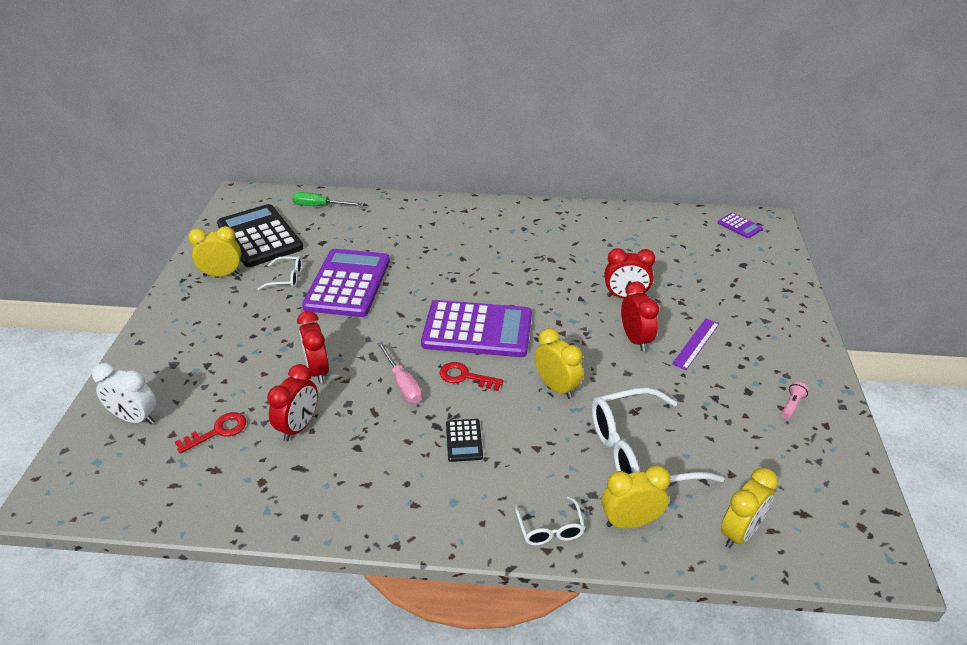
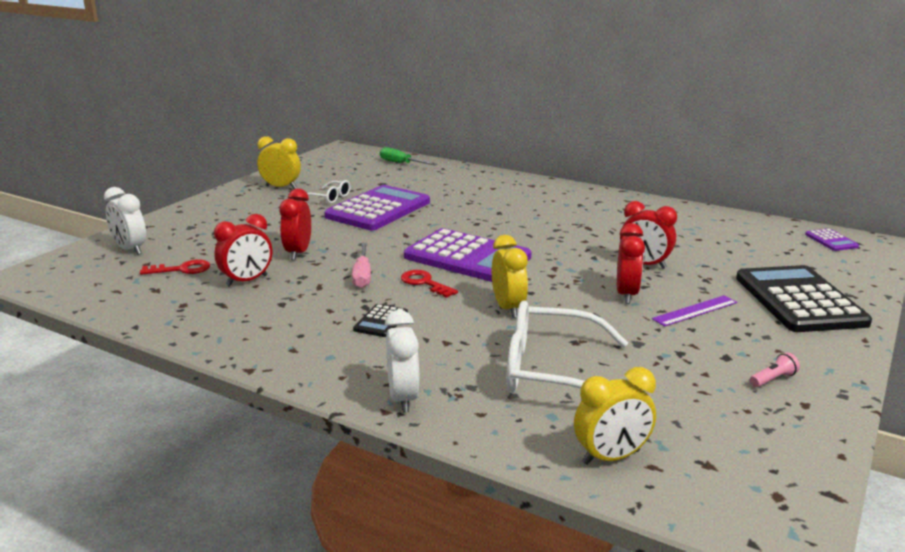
camera: 25 degrees right, 15 degrees down
black calculator [217,204,303,267] -> black calculator moved to [736,265,872,332]
white glasses [515,496,585,545] -> white clock [385,310,420,413]
yellow clock [602,465,670,528] -> none

